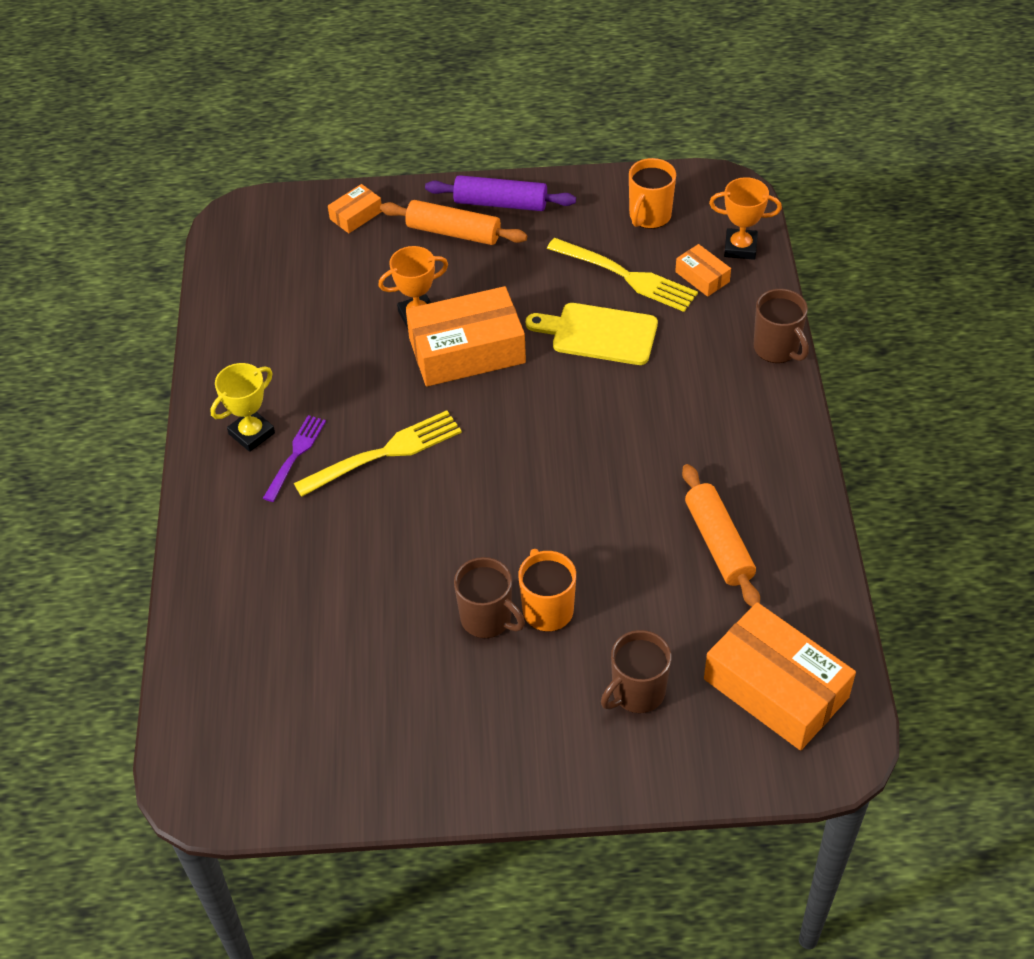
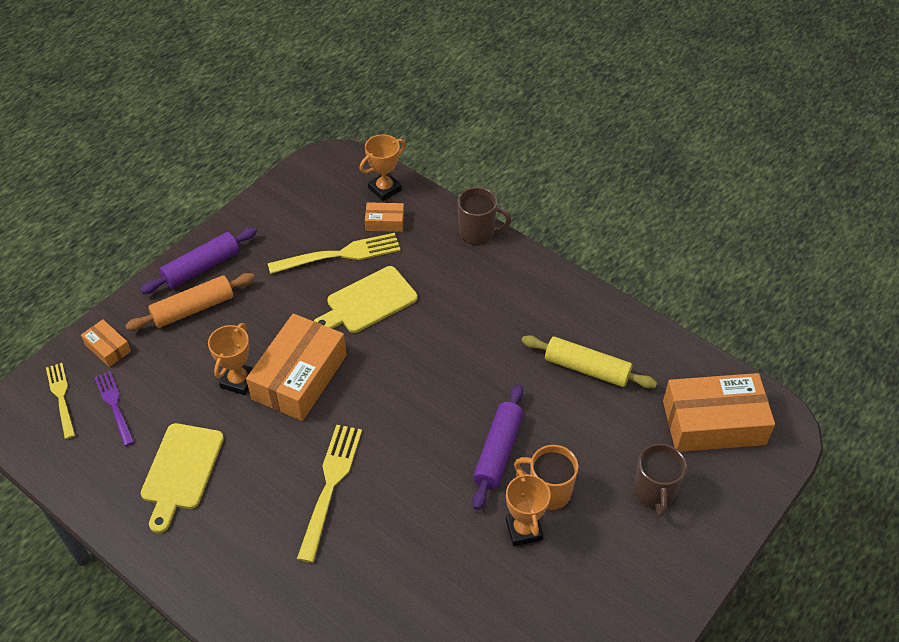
camera: 50 degrees left, 0 degrees up
yellow trophy [210,363,275,452] -> none
purple fork [263,415,326,502] -> purple fork moved to [95,371,134,446]
orange box [328,184,382,233] -> orange box turned 45 degrees counterclockwise [81,319,131,367]
brown mug [454,557,525,638] -> orange trophy [506,469,551,546]
orange mug [629,158,676,229] -> none
orange rolling pin [682,464,760,607] -> yellow rolling pin [522,335,657,389]
none -> yellow fork [46,363,75,439]
none -> yellow cutting board [141,423,224,533]
none -> purple rolling pin [473,384,524,510]

